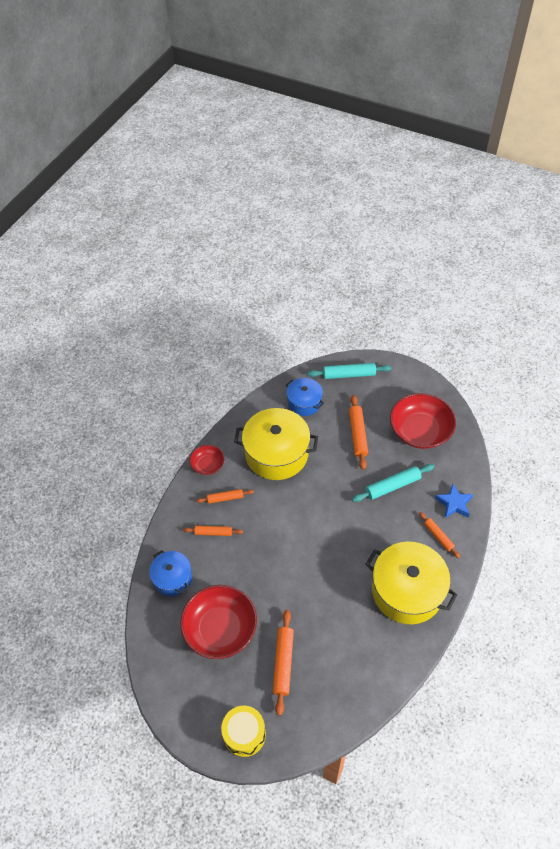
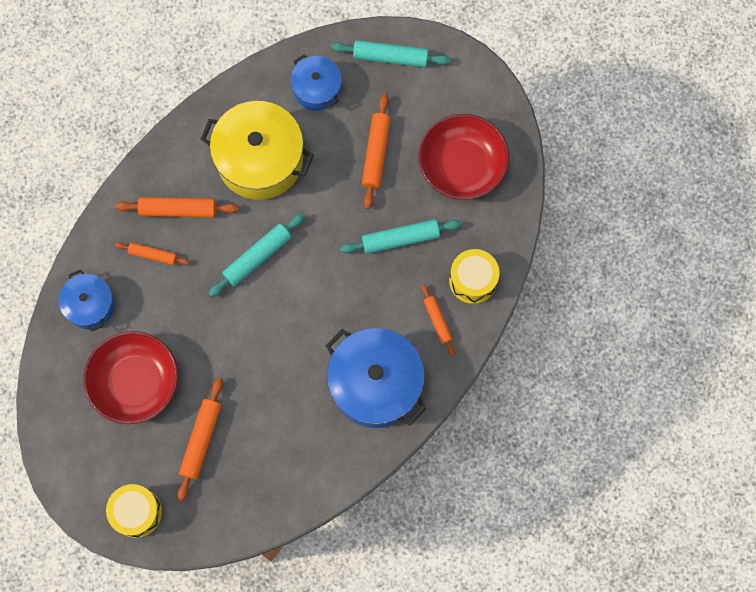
camera: 10 degrees right, 20 degrees up
red bowl [190,445,224,475] -> none
orange rolling pin [196,489,254,504] -> orange rolling pin [115,197,239,218], size x1.60
yellow pot [365,542,457,624] -> blue pot [325,328,427,428]
blue star [435,484,473,518] -> yellow drum [449,249,499,304]
none -> turquoise rolling pin [208,213,305,297]

